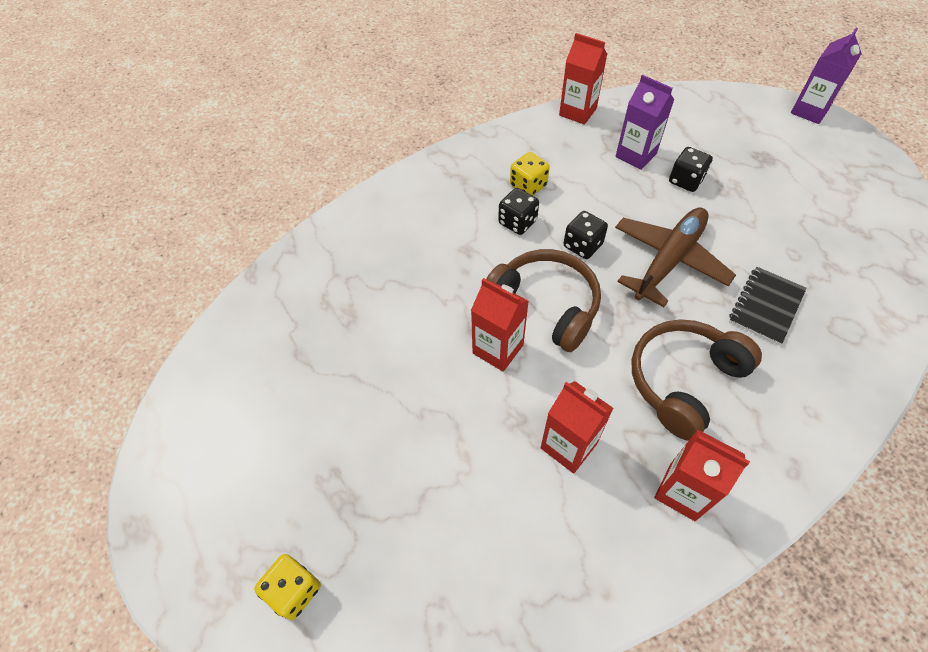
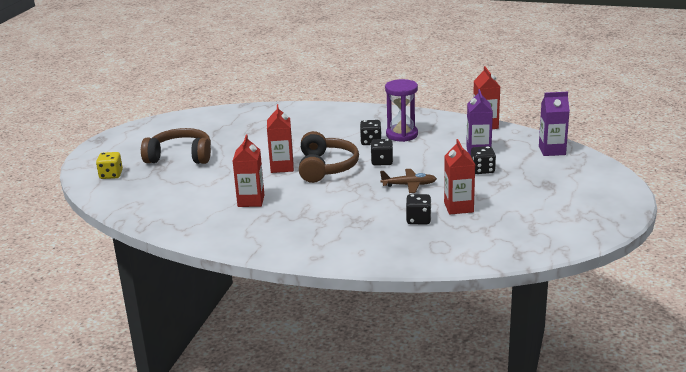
camera: 50 degrees right, 30 degrees down
yellow dice [510,152,550,196] -> purple hourglass [385,79,418,142]
brown plane [615,207,736,307] -> brown plane [380,169,437,193], size x0.59
brown headphones [632,319,762,441] -> brown headphones moved to [141,128,211,164]
red carton [654,429,750,521] -> red carton moved to [444,139,475,214]
black notebook [729,267,807,345] -> black dice [406,194,431,224]
purple carton [791,28,862,124] -> purple carton moved to [539,92,570,156]

